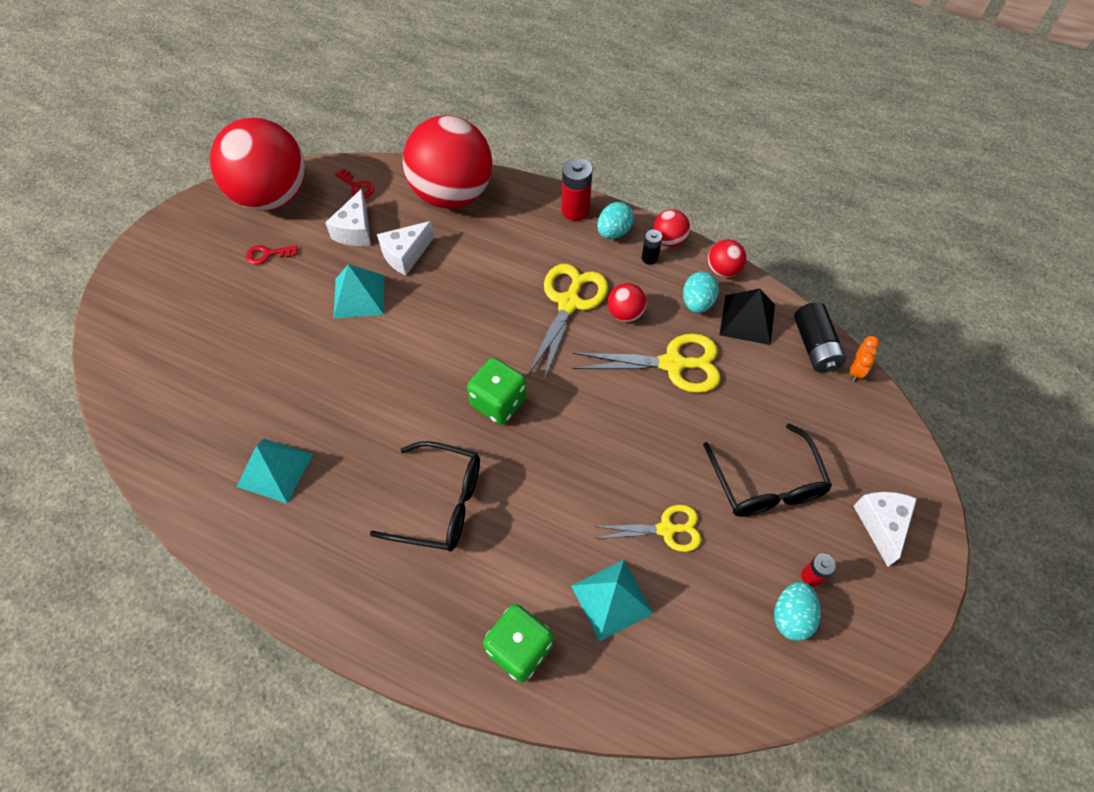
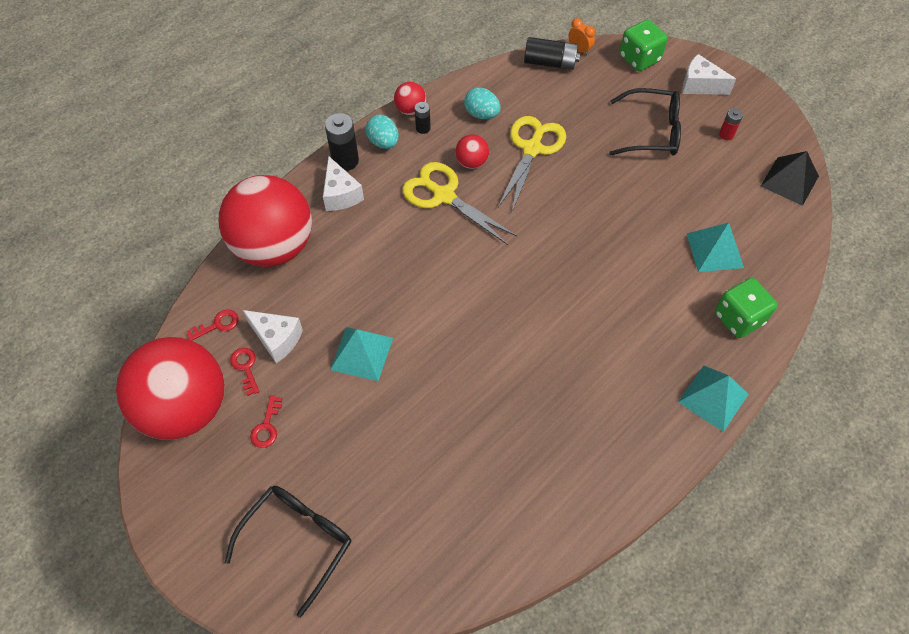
camera: 70 degrees left, 0 degrees up
turquoise pyramid [237,439,313,503] -> turquoise pyramid moved to [678,366,749,432]
black glasses [370,441,480,551] -> black glasses moved to [225,486,351,617]
white cheese [377,221,434,276] -> white cheese moved to [323,156,364,211]
green dice [467,358,526,425] -> green dice moved to [620,20,668,71]
red battery [561,158,592,221] -> black battery [325,113,359,171]
yellow scissors [594,505,701,552] -> none
red ball [708,239,746,277] -> none
black pyramid [720,288,775,345] -> black pyramid moved to [761,151,819,206]
turquoise egg [774,582,821,641] -> none
none -> red key [230,348,260,396]

